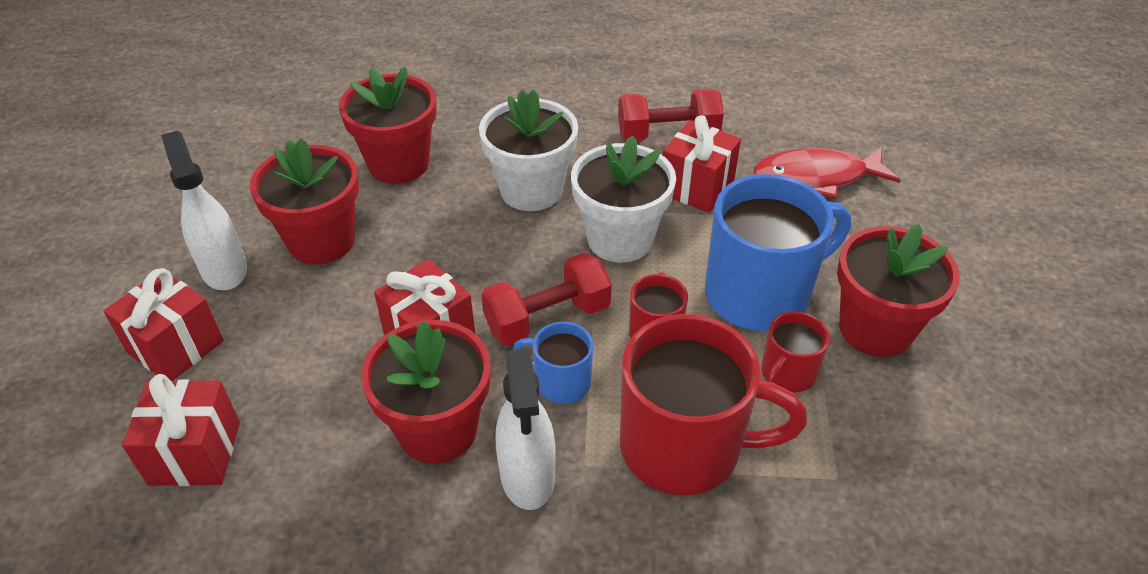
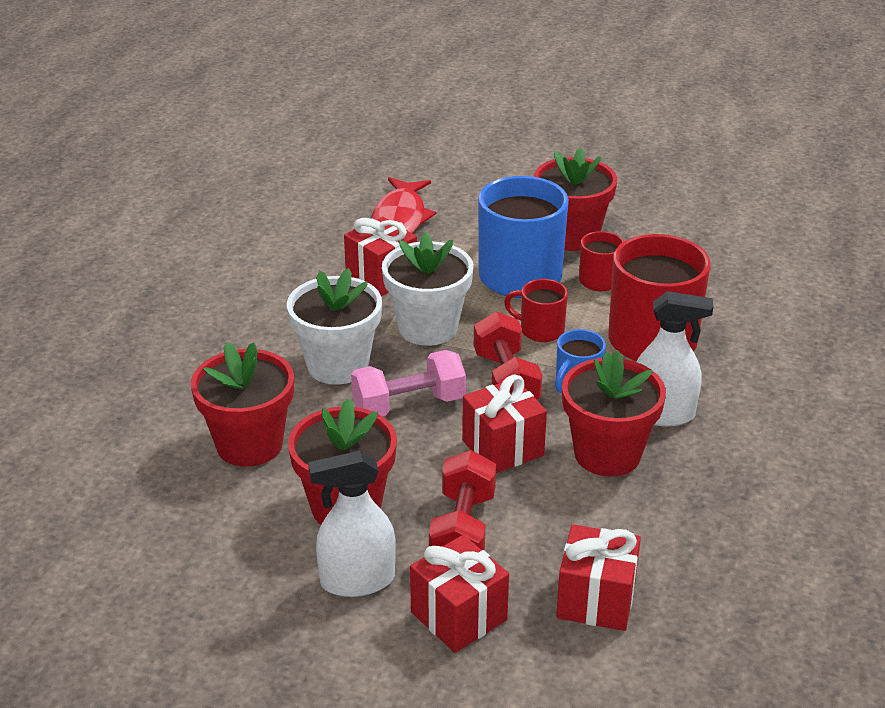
camera: 75 degrees left, 10 degrees down
red dumbbell [618,89,724,141] -> red dumbbell moved to [429,450,496,550]
none -> pink dumbbell [351,350,466,416]

